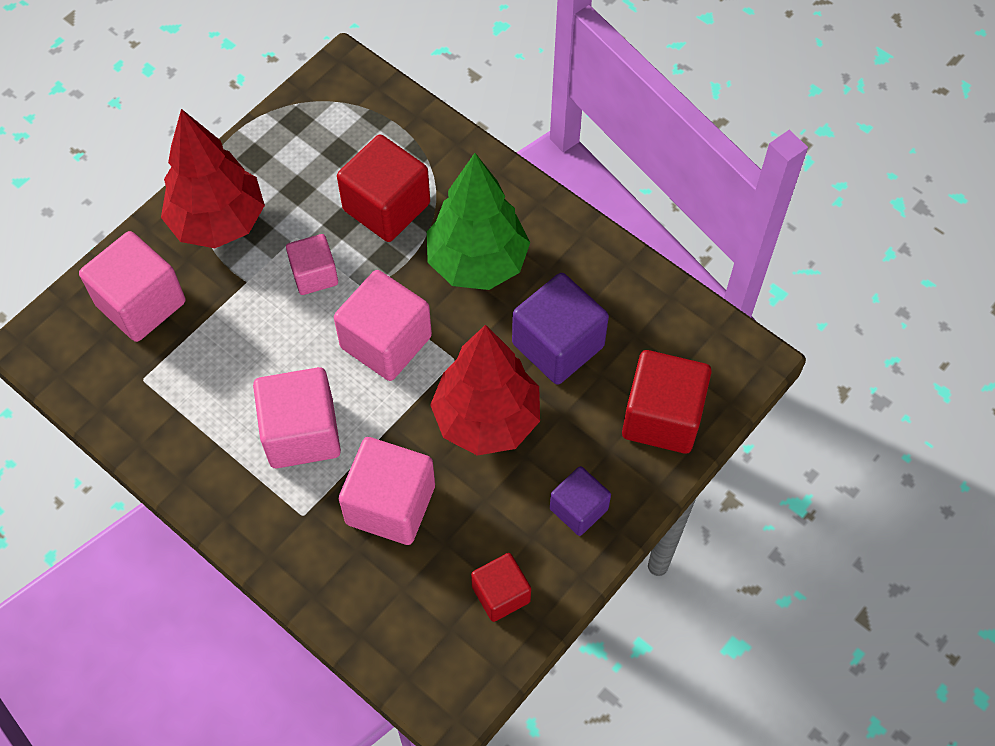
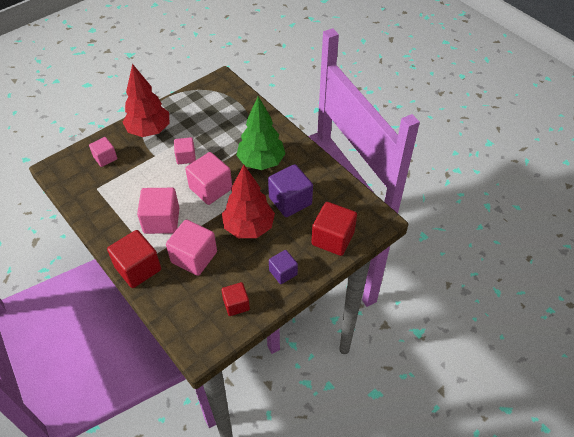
camera: 10 degrees right, 10 degrees down
pink cube [79,231,185,342] -> pink cube [89,137,117,167], size x0.60
red cube [337,135,430,242] -> red cube moved to [107,230,161,288]

